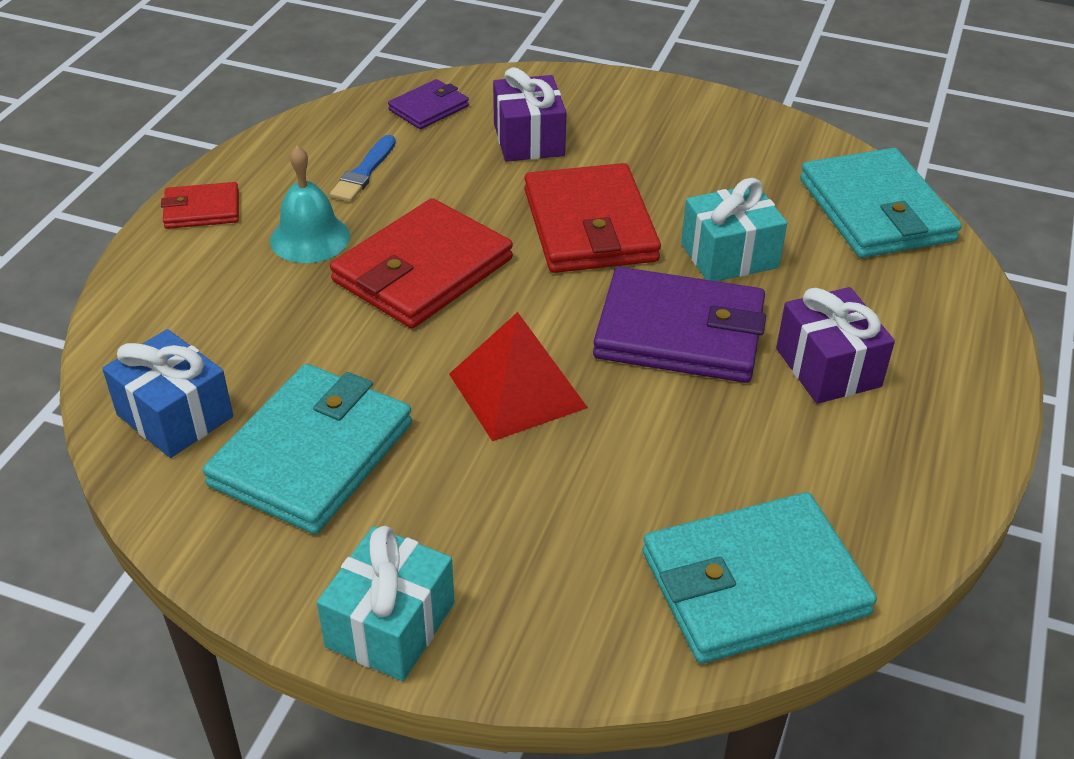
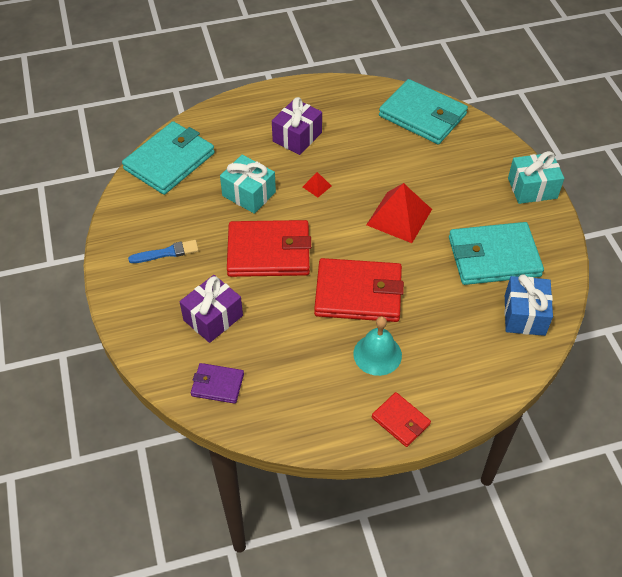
camera: 125 degrees left, 10 degrees up
blue brush [330,135,396,202] -> blue brush moved to [128,240,199,263]
red wallet [524,163,661,273] -> red wallet turned 45 degrees clockwise [227,220,311,277]
purple wallet [593,267,766,383] -> red pyramid [303,172,331,197]

